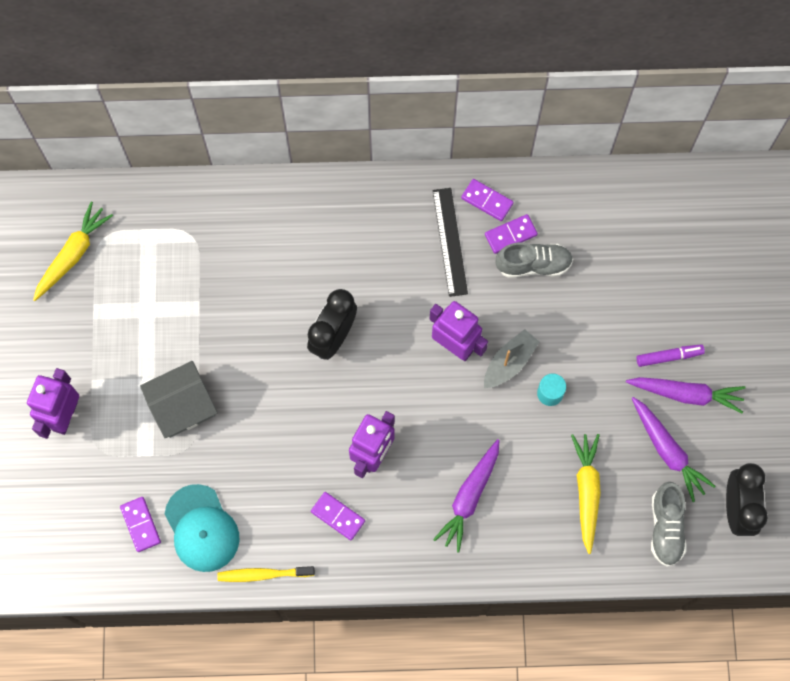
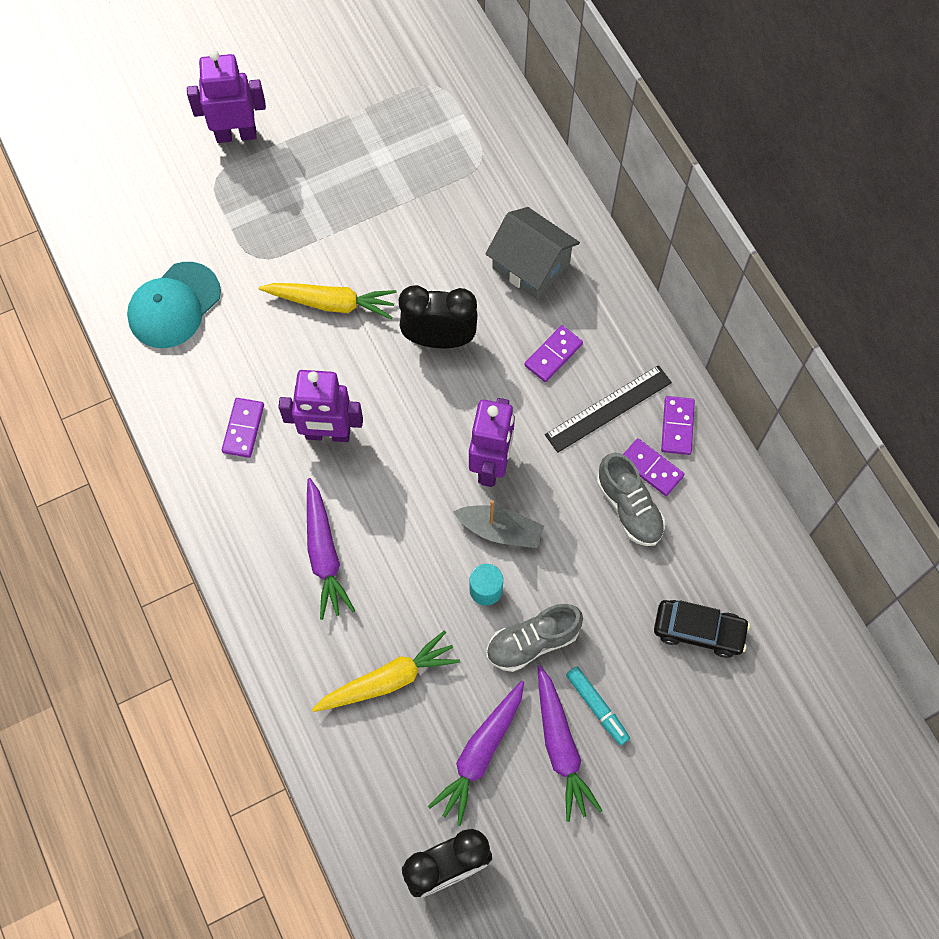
camera: 65 degrees right, 5 degrees down
yellow carrot [33,202,113,301] -> yellow carrot moved to [259,283,397,319]
purple domino [120,497,161,552] -> purple domino moved to [524,325,583,382]
grey house [140,361,218,438] -> grey house moved to [485,207,580,300]
yellow toothbrush [217,566,315,582] -> none
purple carrot [433,439,500,552] -> purple carrot turned 105 degrees counterclockwise [307,478,355,620]
purple marker [636,344,705,367] -> turquoise marker [566,667,630,745]
grey shoe [651,482,687,567] -> grey shoe moved to [487,604,583,672]
none -> black car [654,600,750,658]

